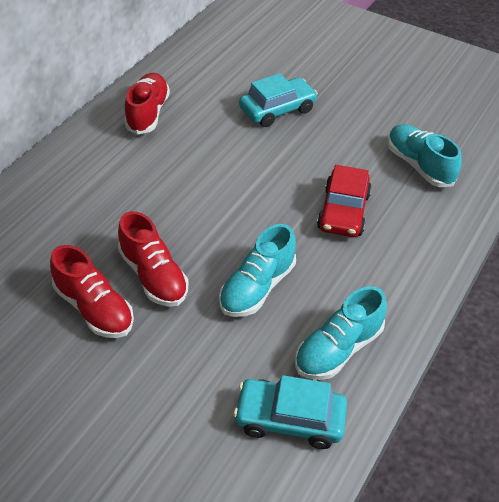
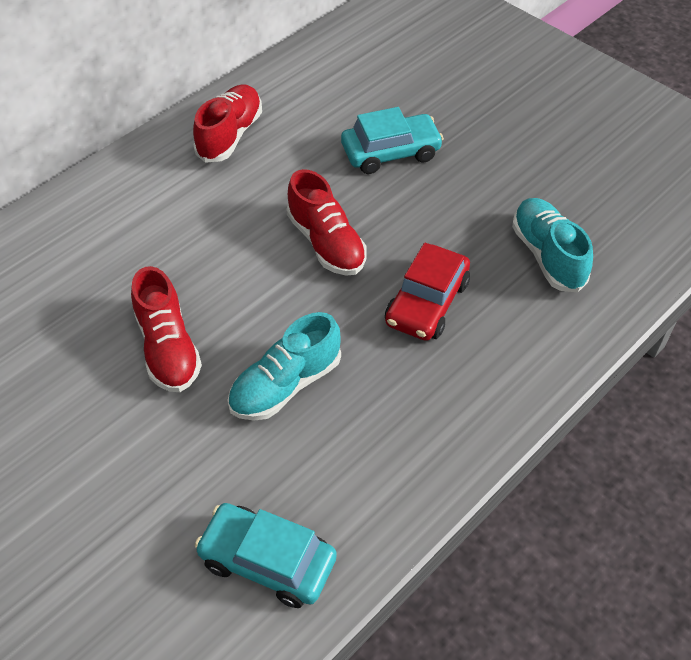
camera: 15 degrees right, 5 degrees up
red shoe [50,245,134,338] -> red shoe moved to [287,169,367,275]
turquoise shoe [295,286,387,380] -> none

